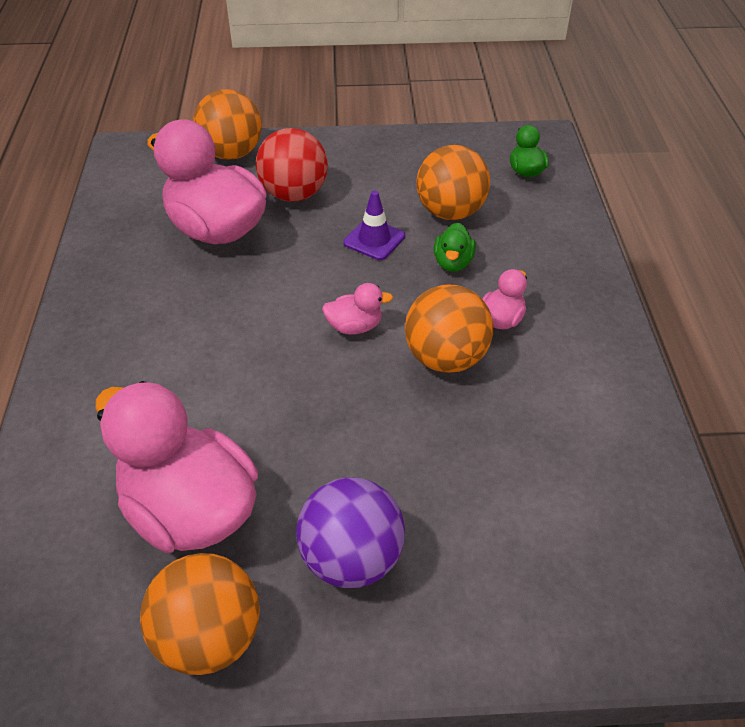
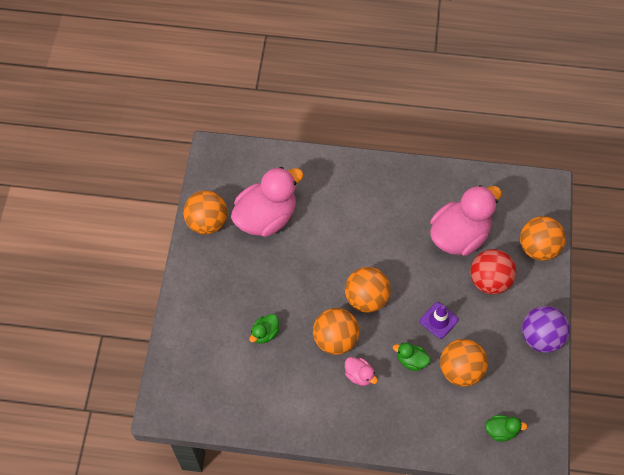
camera: 100 degrees right, 15 degrees up
purple ball [296,477,405,588] -> purple ball moved to [522,306,570,353]
pink duck [322,283,393,334] -> orange ball [345,267,391,313]
none -> green duck [249,314,280,344]

